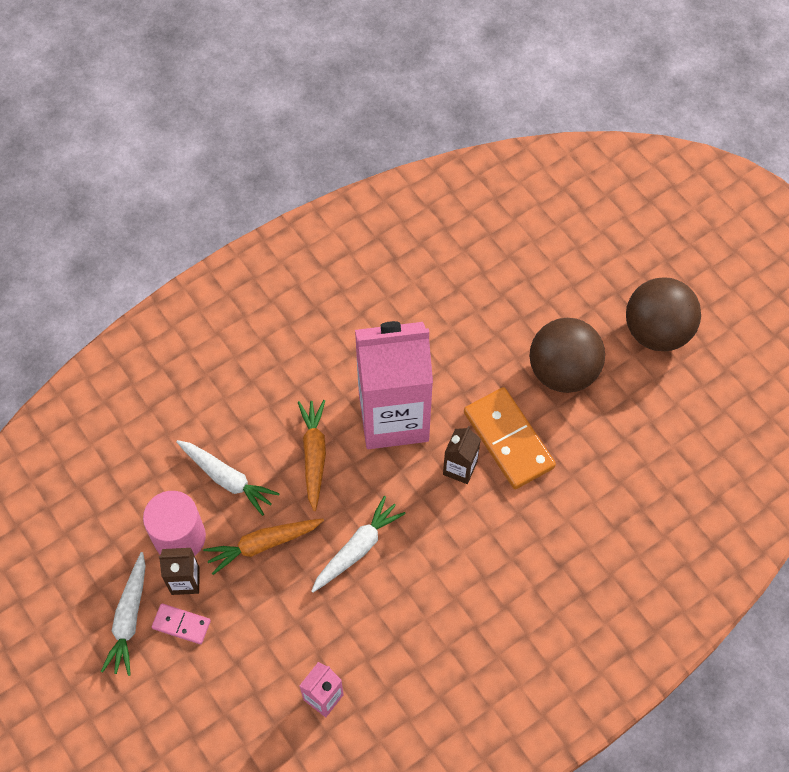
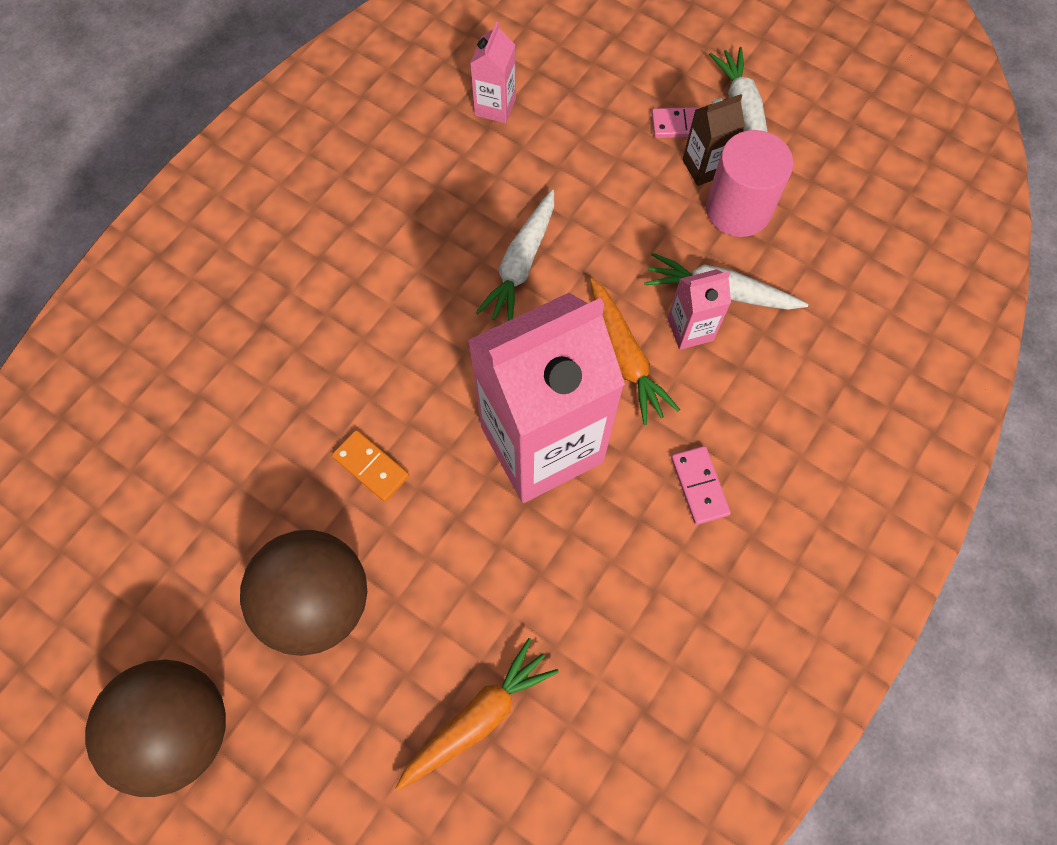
camera: 160 degrees right, 5 degrees up
orange carrot [203,518,324,575] -> orange carrot moved to [395,638,559,791]
brown carton [443,426,481,484] -> none
orange domino [464,387,556,489] -> orange domino [332,430,409,502], size x0.51
none -> pink carton [667,269,731,350]
none -> pink domino [671,446,731,525]

